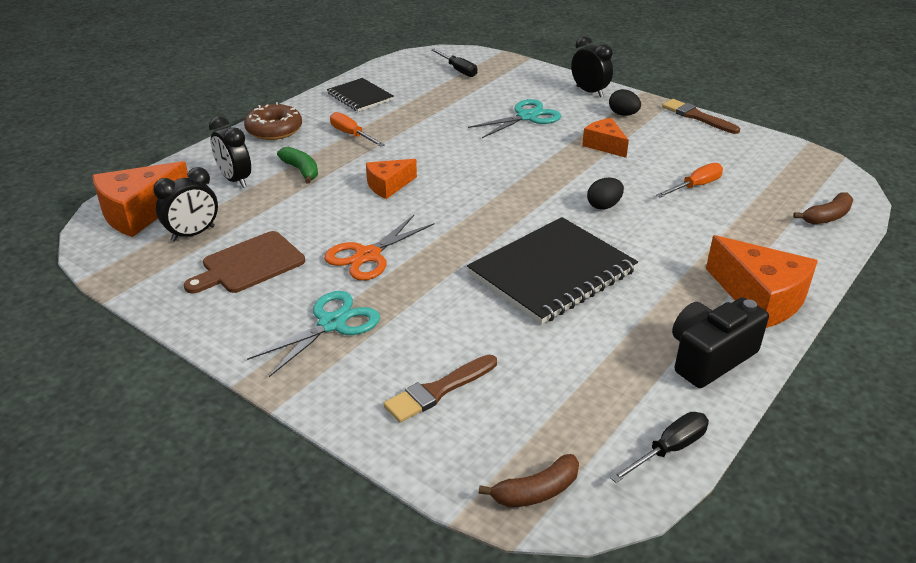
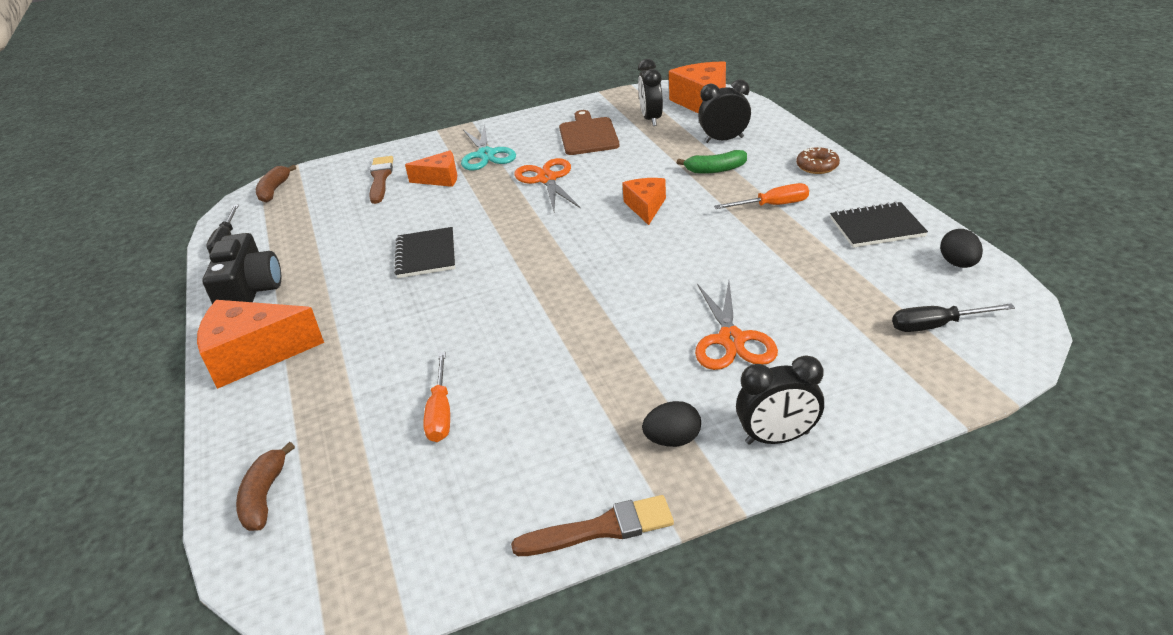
camera: 125 degrees right, 0 degrees up
brown donut [244,102,302,140] -> brown donut [796,146,840,174], size x0.65
black notebook [467,217,638,325] -> black notebook [394,227,455,278], size x0.56
turquoise scissors [468,99,561,138] -> orange scissors [695,281,778,370]
orange cheese [582,118,629,158] -> orange cheese moved to [405,151,457,187]
black egg [587,178,624,210] -> black egg moved to [940,229,983,268]

